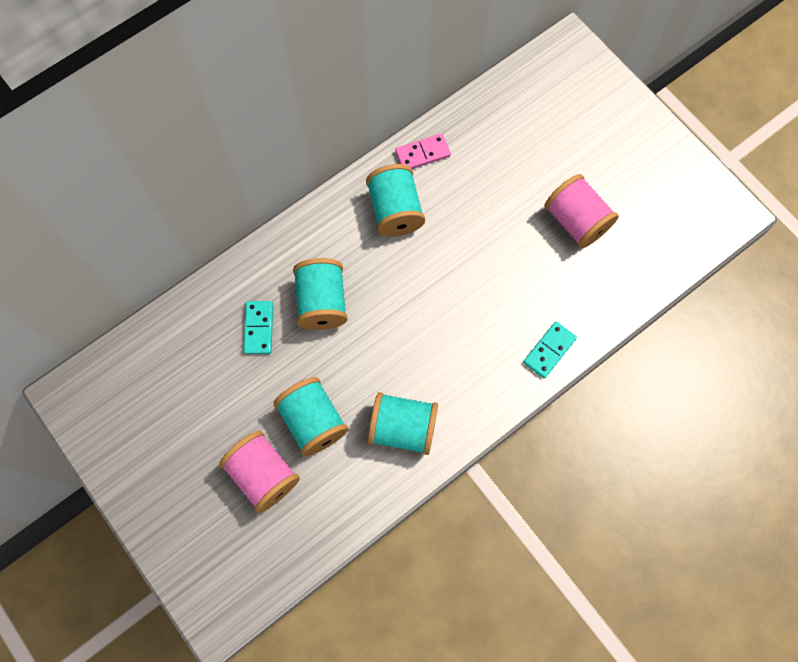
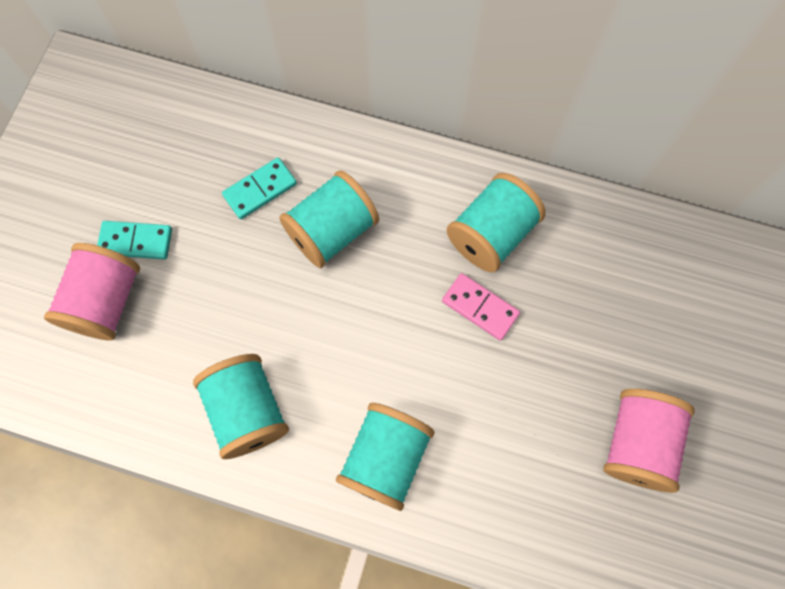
camera: 55 degrees right, 0 degrees up
turquoise spool [273,377,349,456] -> turquoise spool moved to [336,403,434,511]
pink domino [395,133,451,169] -> pink domino moved to [442,273,520,341]
turquoise domino [523,322,577,378] -> turquoise domino moved to [97,221,172,259]

